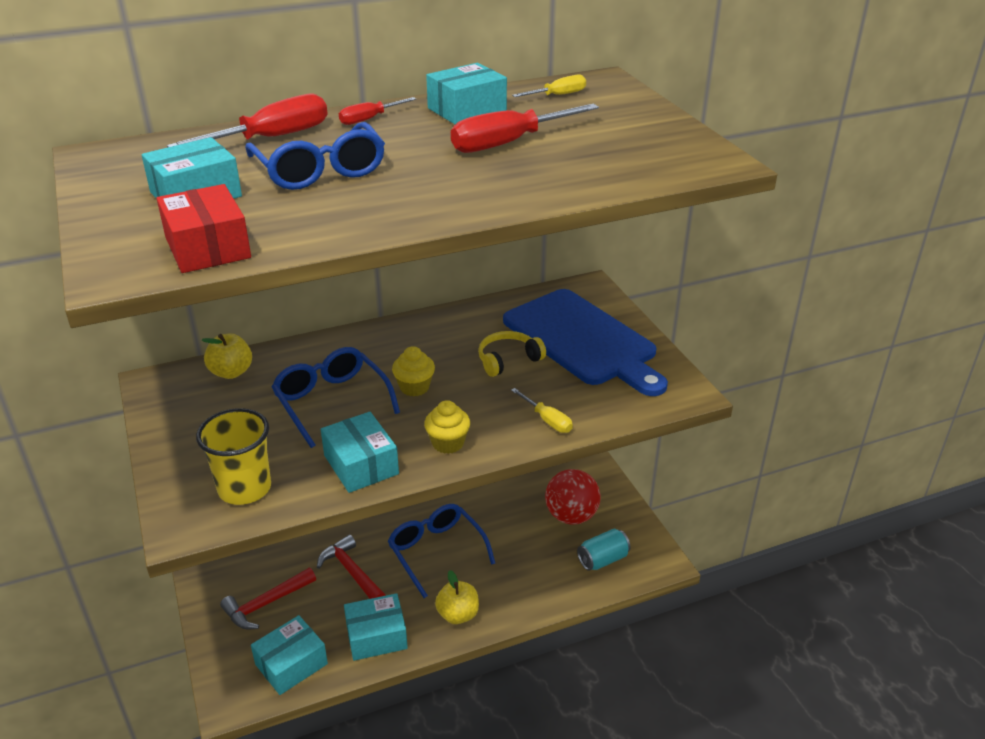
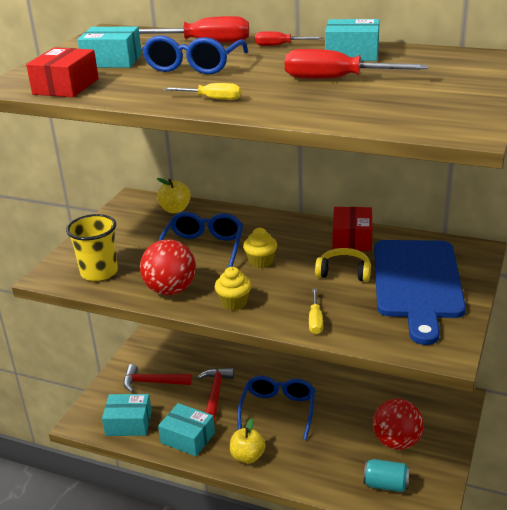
camera: 45 degrees right, 5 degrees down
turquoise box [321,412,399,493] -> red ball [140,239,196,295]
yellow screwdriver [512,74,586,97] -> yellow screwdriver moved to [163,83,241,100]
none -> red box [333,207,372,251]

